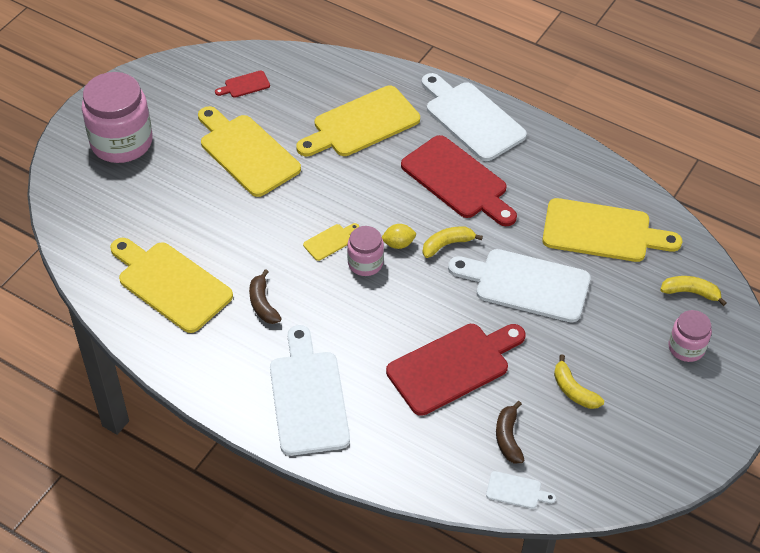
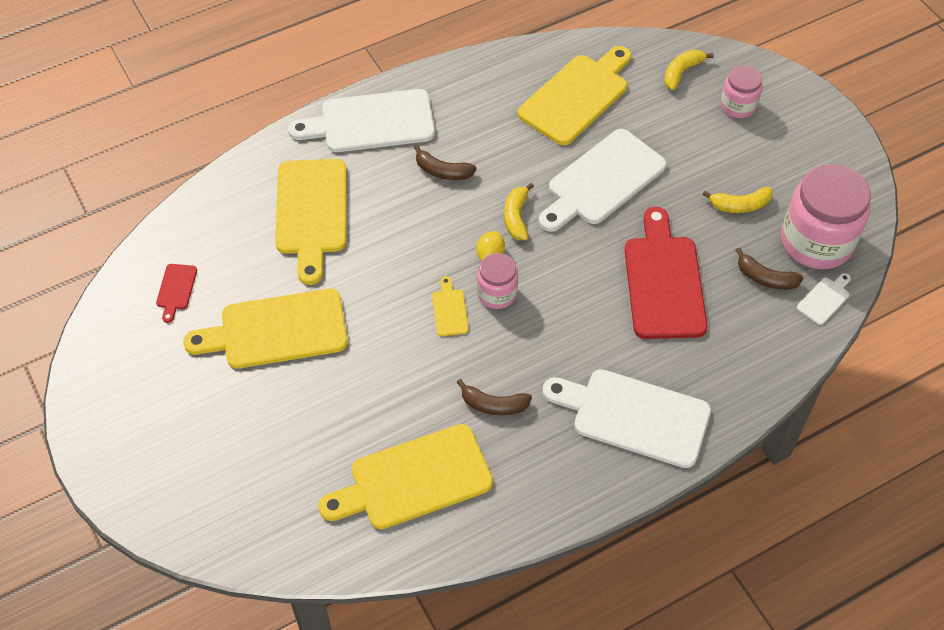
camera: 60 degrees left, 5 degrees up
pink jar [82,72,153,163] -> pink jar moved to [781,164,871,269]
red cutting board [401,135,517,226] -> brown banana [414,145,476,180]

